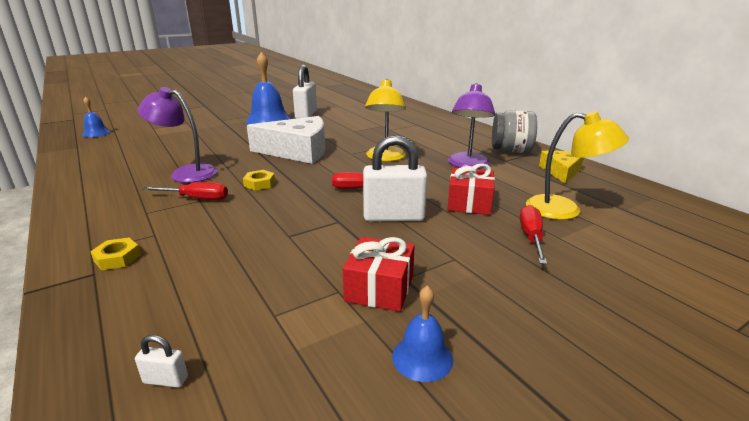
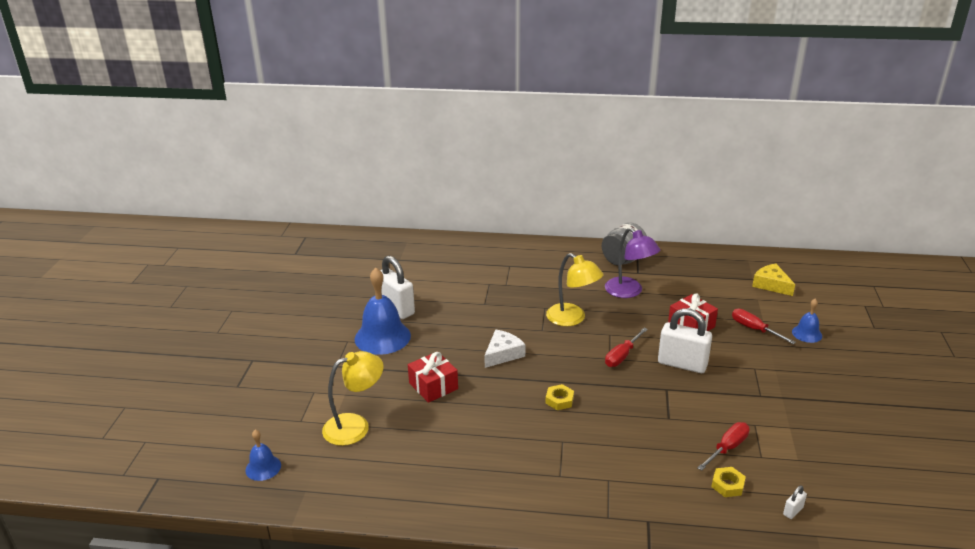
camera: 50 degrees left, 5 degrees up
yellow nut [90,237,140,270] -> yellow nut moved to [711,467,746,497]
purple lamp [137,87,217,183] -> none
red screwdriver [142,182,228,200] -> red screwdriver moved to [697,422,750,471]
white cheese [247,116,325,164] -> white cheese [484,329,525,368], size x0.55
red gift [343,237,415,312] -> red gift moved to [408,351,458,403]
white padlock [363,135,427,222] -> white padlock turned 75 degrees clockwise [658,308,712,373]
blue bell [392,285,453,382] -> blue bell moved to [792,299,822,343]
yellow lamp [526,111,629,220] -> yellow lamp moved to [322,351,384,446]
yellow cheese [539,151,583,184] -> yellow cheese moved to [752,264,795,296]

